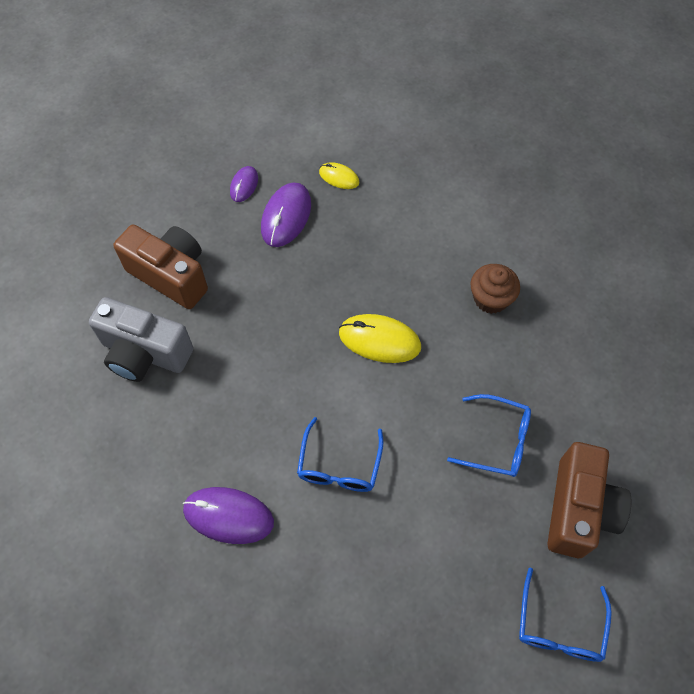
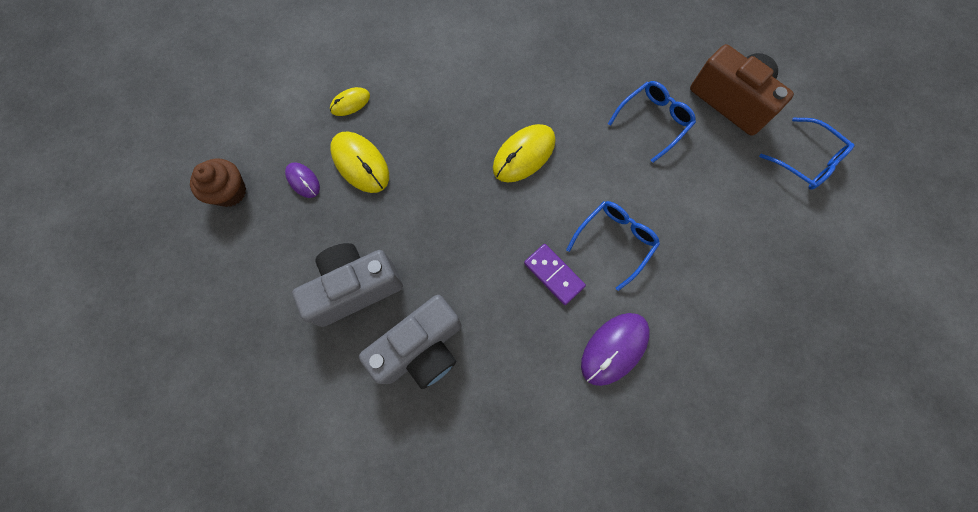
camera: 60 degrees left, 10 degrees up
brown camera [113,225,208,309] -> grey camera [292,243,403,327]
purple mouse [261,183,311,247] -> yellow mouse [330,132,389,193]
blue glasses [297,417,383,492] -> blue glasses turned 90 degrees counterclockwise [566,201,660,291]
brown cupcake [471,264,520,314] -> brown cupcake moved to [190,158,246,207]
none -> purple domino [524,244,586,305]

